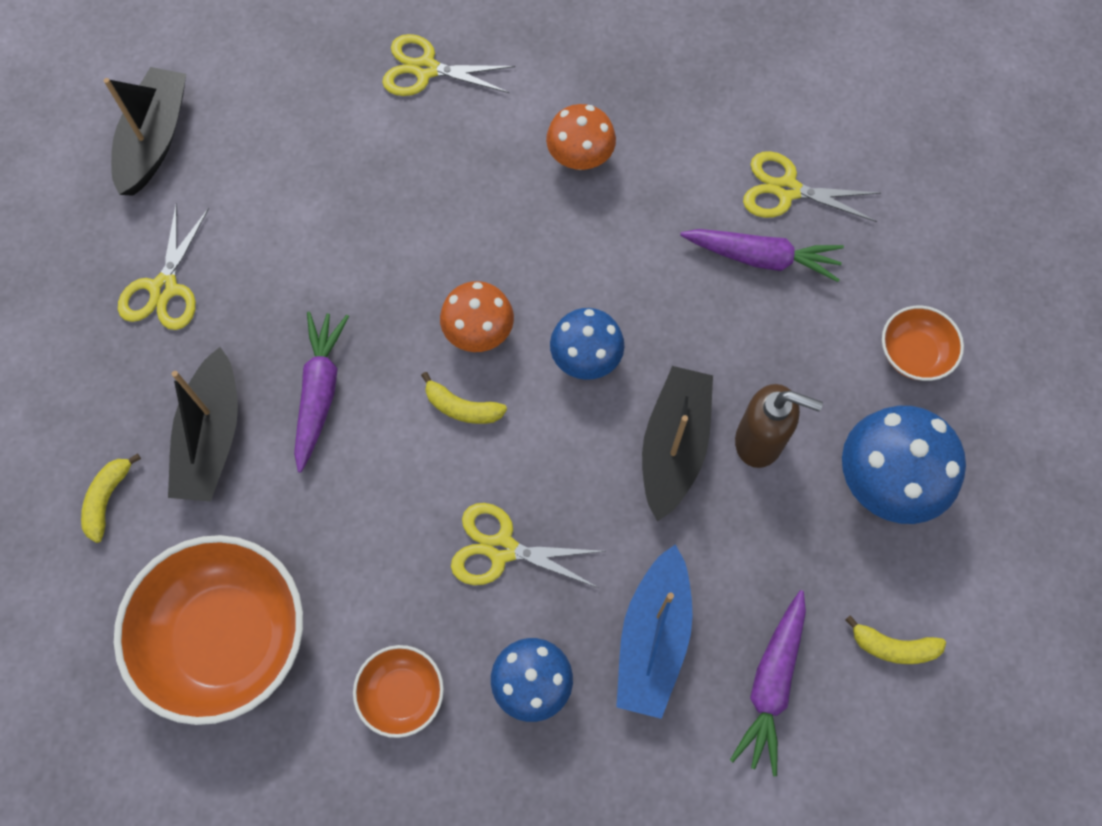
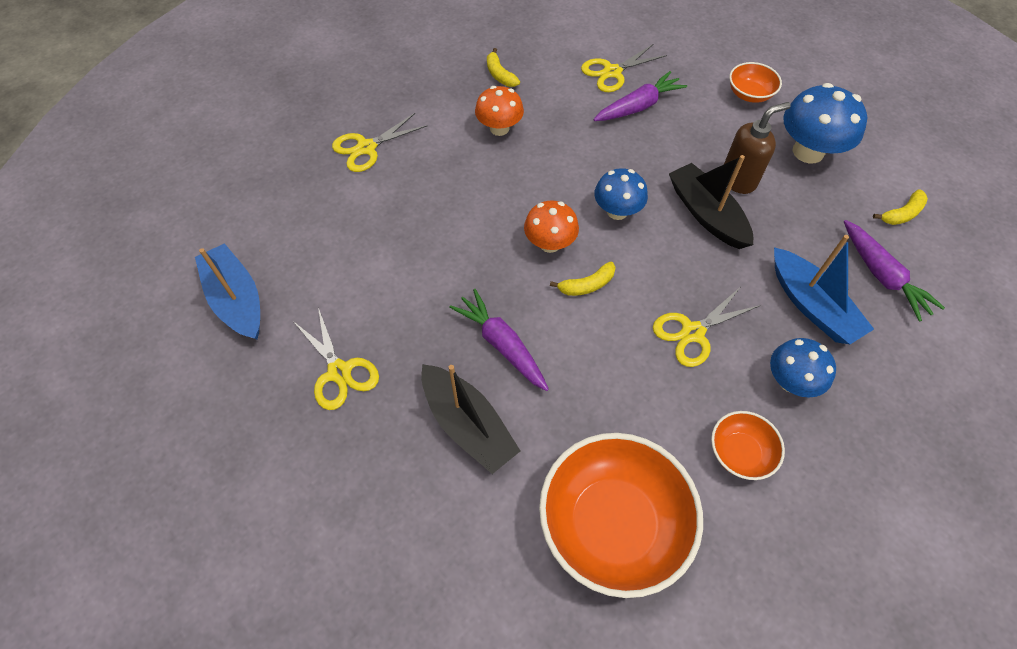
camera: 45 degrees left, 10 degrees down
yellow banana [81,453,141,543] -> yellow banana moved to [487,48,520,87]
black boat [104,67,186,196] -> blue boat [195,243,260,339]

